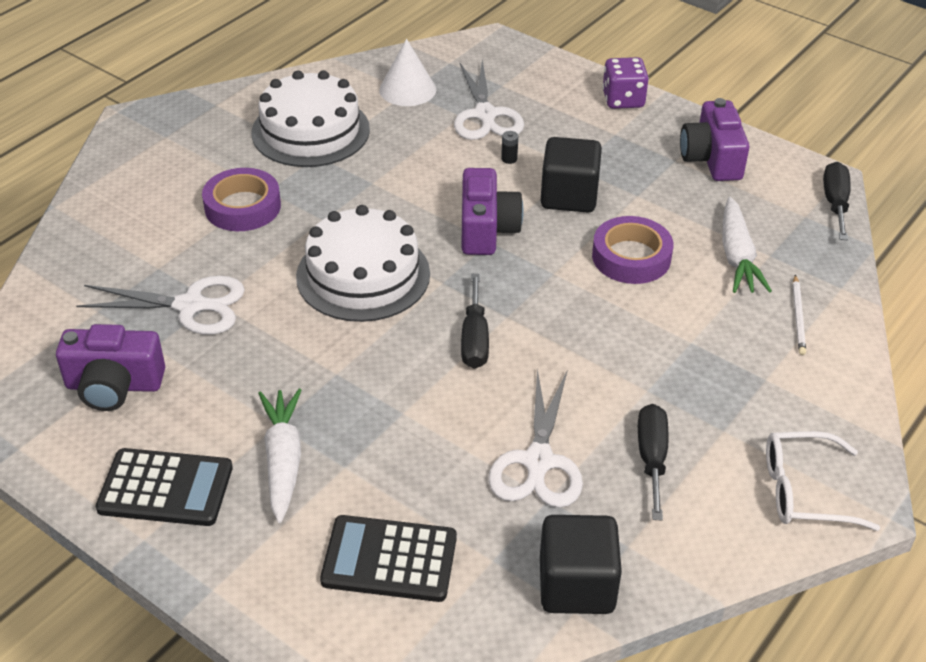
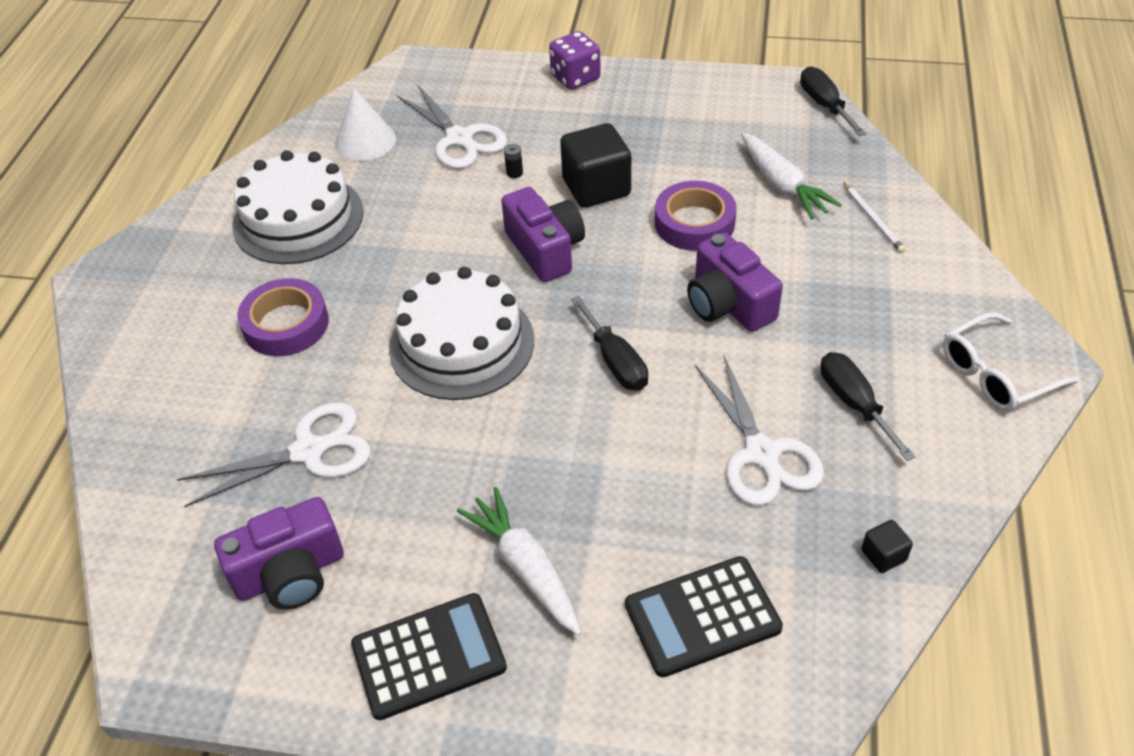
camera: 25 degrees left, 5 degrees up
black cube [540,515,622,614] -> black cube [861,520,913,573], size x0.46
purple camera [680,98,749,181] -> purple camera moved to [687,232,783,332]

